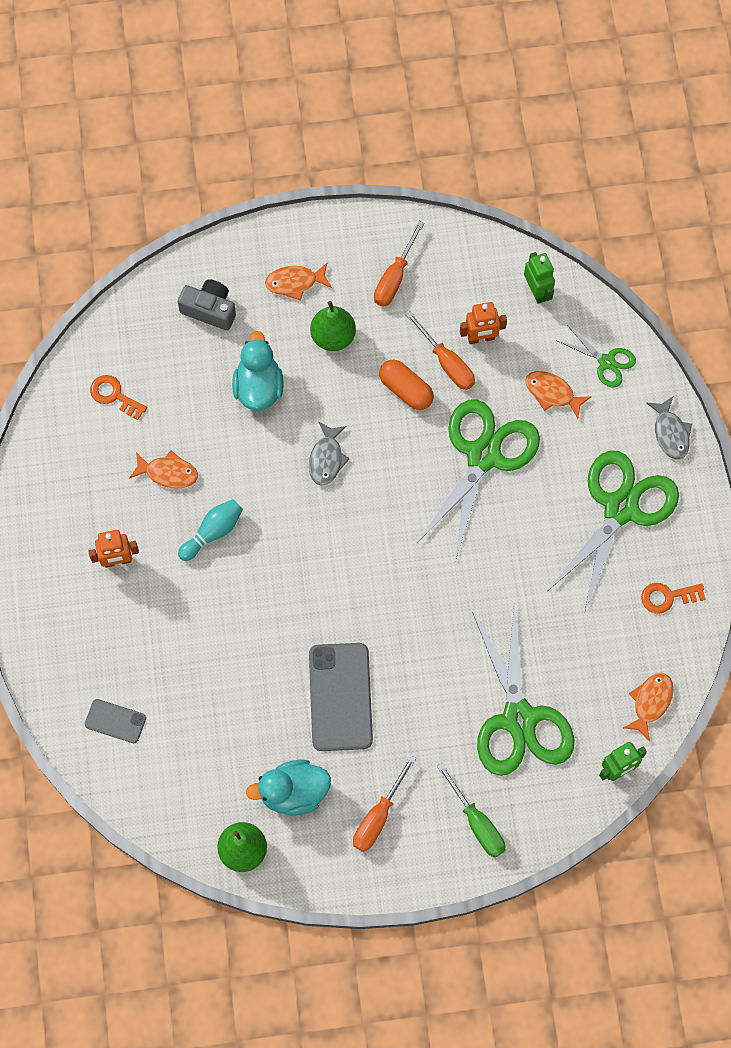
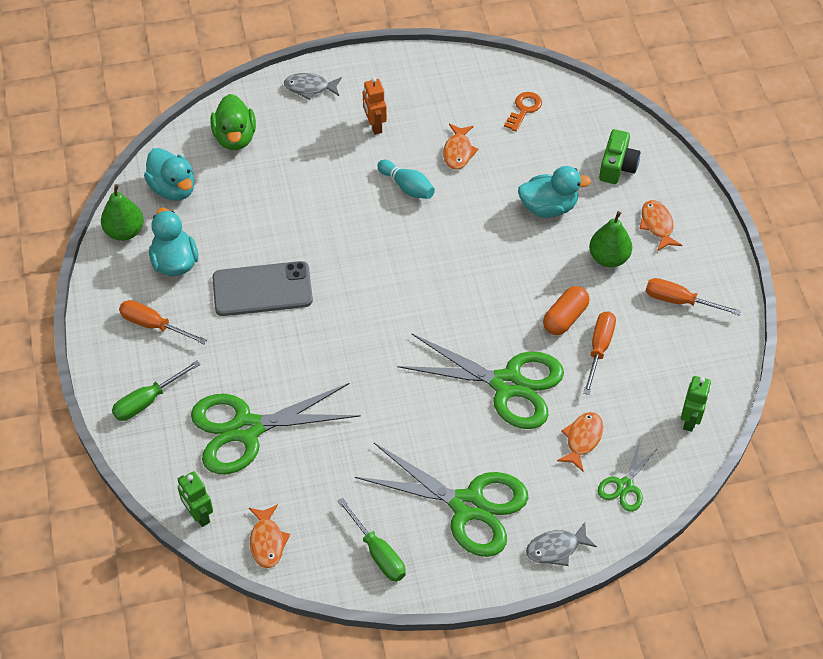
camera: 85 degrees right, 15 degrees down
grey phone [85,699,146,743] -> green duck [211,94,256,150]
grey camera [178,279,236,331] -> green camera [599,129,641,184]
grey fish [309,421,350,486] -> grey fish moved to [284,73,342,100]
orange screwdriver [405,311,475,390] -> orange screwdriver turned 150 degrees clockwise [583,311,616,395]
orange robot [460,302,507,344] -> none
green robot [524,252,555,304] -> green robot turned 45 degrees counterclockwise [681,376,711,432]
orange fish [623,673,674,742] -> orange fish turned 60 degrees clockwise [249,504,290,568]
orange key [641,583,706,614] -> green screwdriver [337,498,406,582]
none -> turquoise duck [144,148,195,201]

